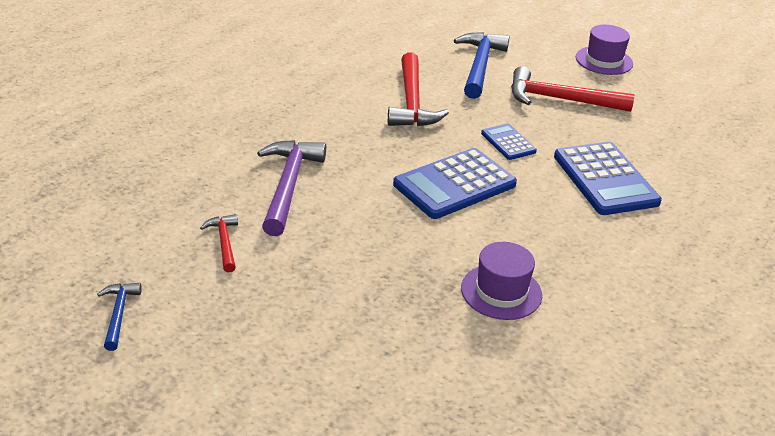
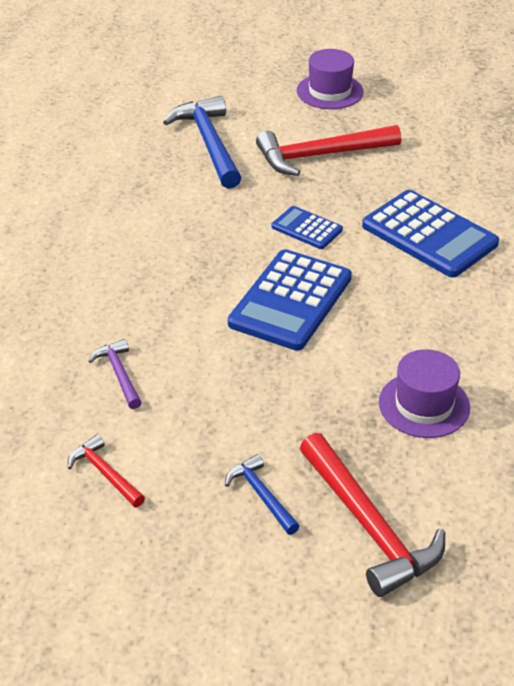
camera: 25 degrees left, 5 degrees up
blue hammer [97,283,142,351] -> blue hammer moved to [225,454,300,535]
purple hammer [257,140,326,236] -> purple hammer [88,339,142,409], size x0.52
red hammer [388,52,449,126] -> red hammer moved to [300,433,445,597]

